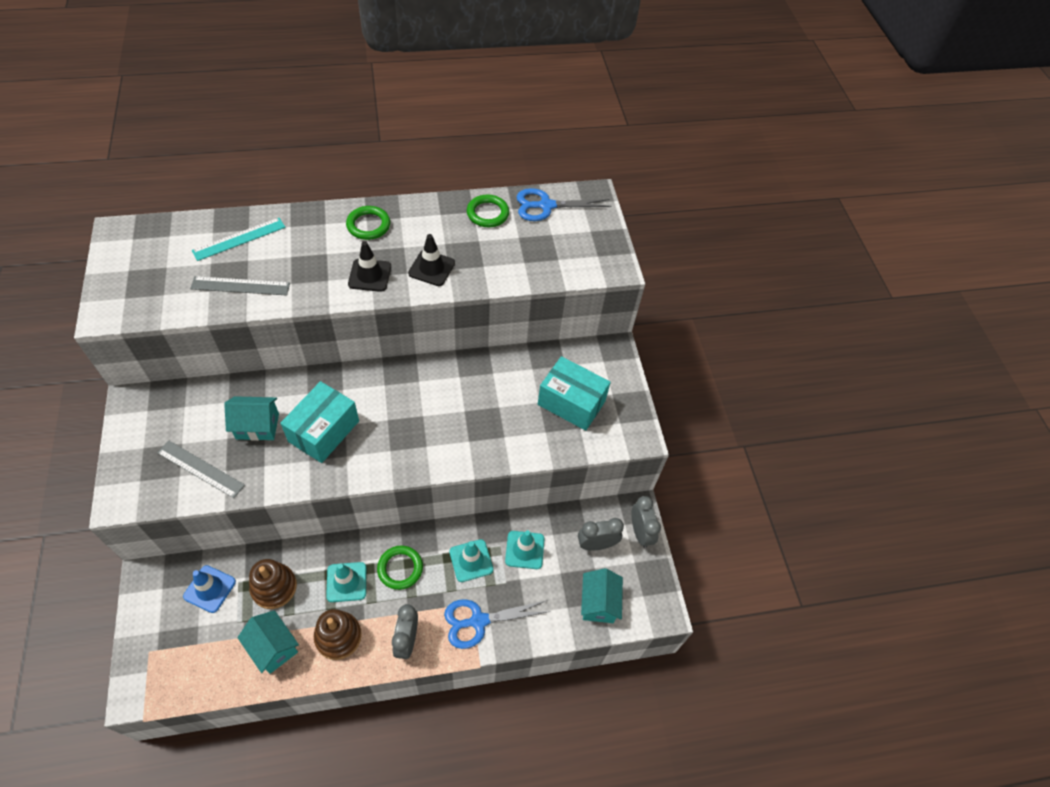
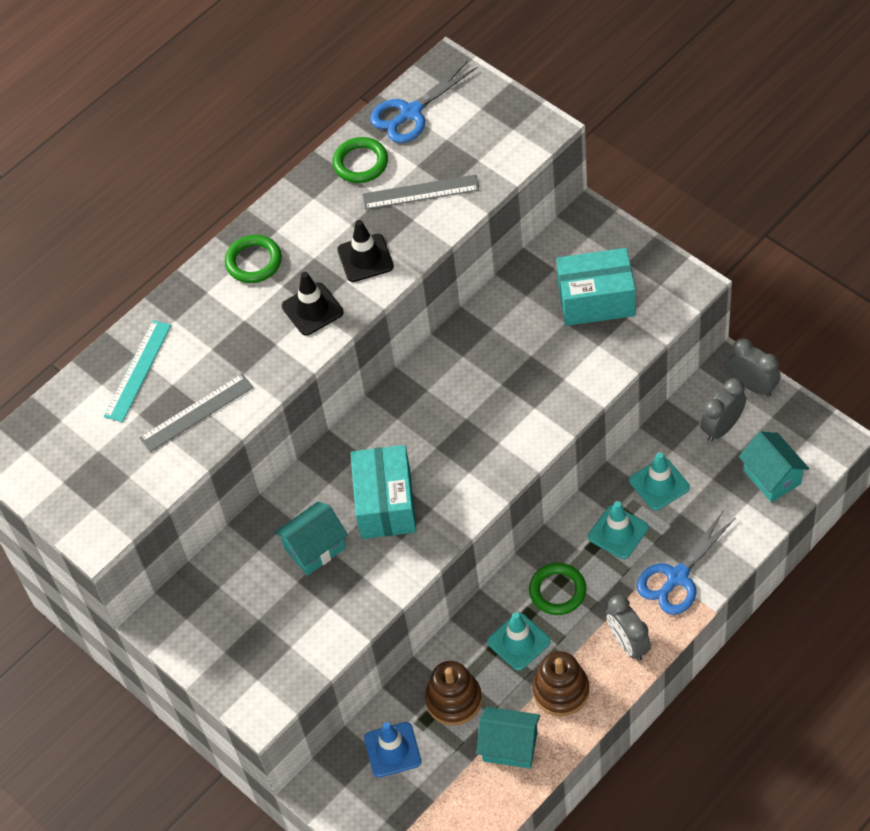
camera: 25 degrees left, 0 degrees up
grey ruler [157,441,245,498] -> grey ruler moved to [362,174,479,210]

